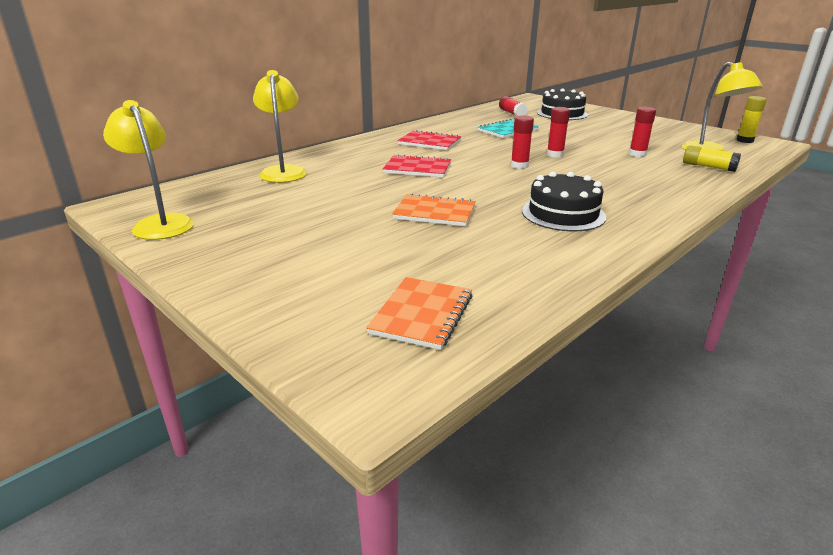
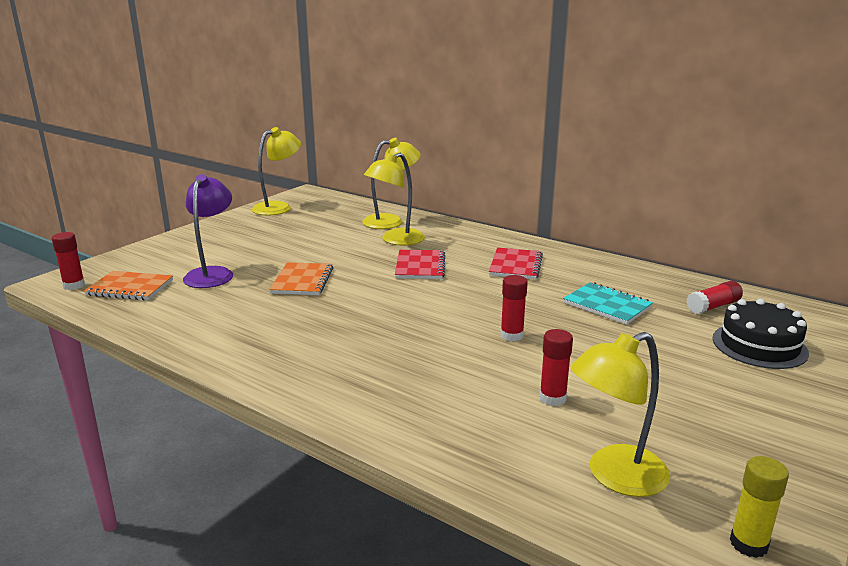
camera: 80 degrees right, 5 degrees down
red glue stick [511,115,534,169] -> red glue stick moved to [52,232,85,290]
black cake [522,172,606,231] -> none
yellow glue stick [683,145,741,172] -> none
none -> purple lamp [183,174,233,288]
none -> yellow lamp [364,153,425,245]

